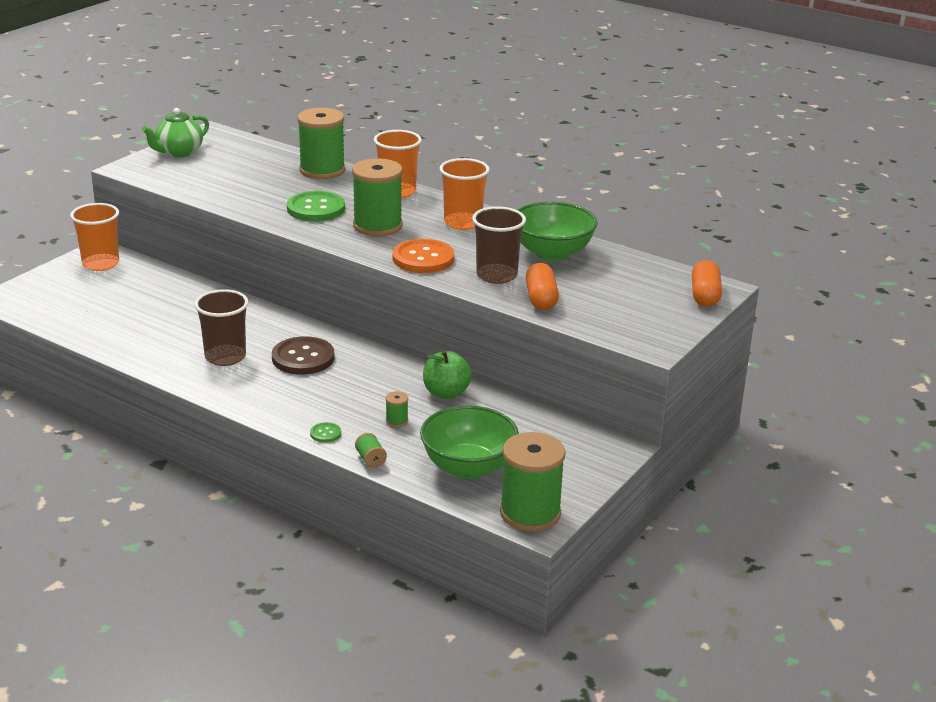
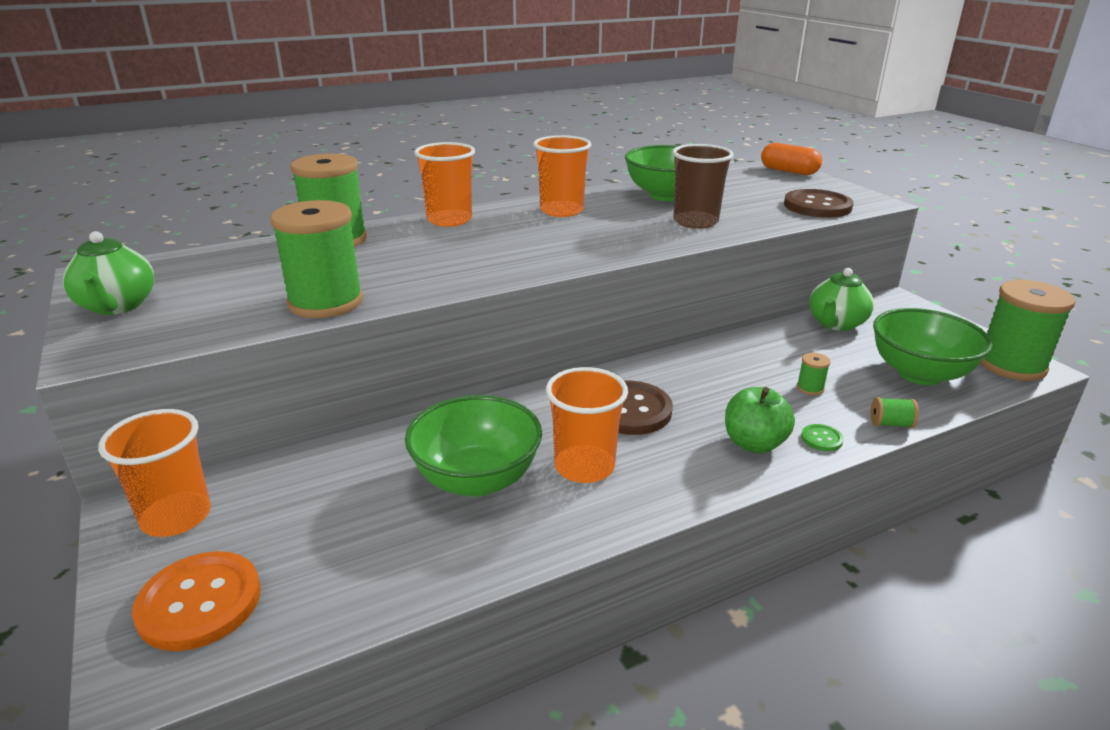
camera: 60 degrees left, 0 degrees up
brown cup [194,289,249,366] -> orange cup [546,367,628,483]
green button [287,191,345,221] -> none
green spool [352,158,403,237] -> green spool moved to [270,200,363,318]
orange button [393,239,454,273] -> orange button moved to [132,551,261,651]
green apple [423,350,472,399] -> green apple moved to [725,387,795,453]
orange capsule [526,263,559,310] -> none
none -> green bowl [405,395,542,497]
none -> brown button [784,189,854,218]
none -> green teapot [809,268,874,331]

